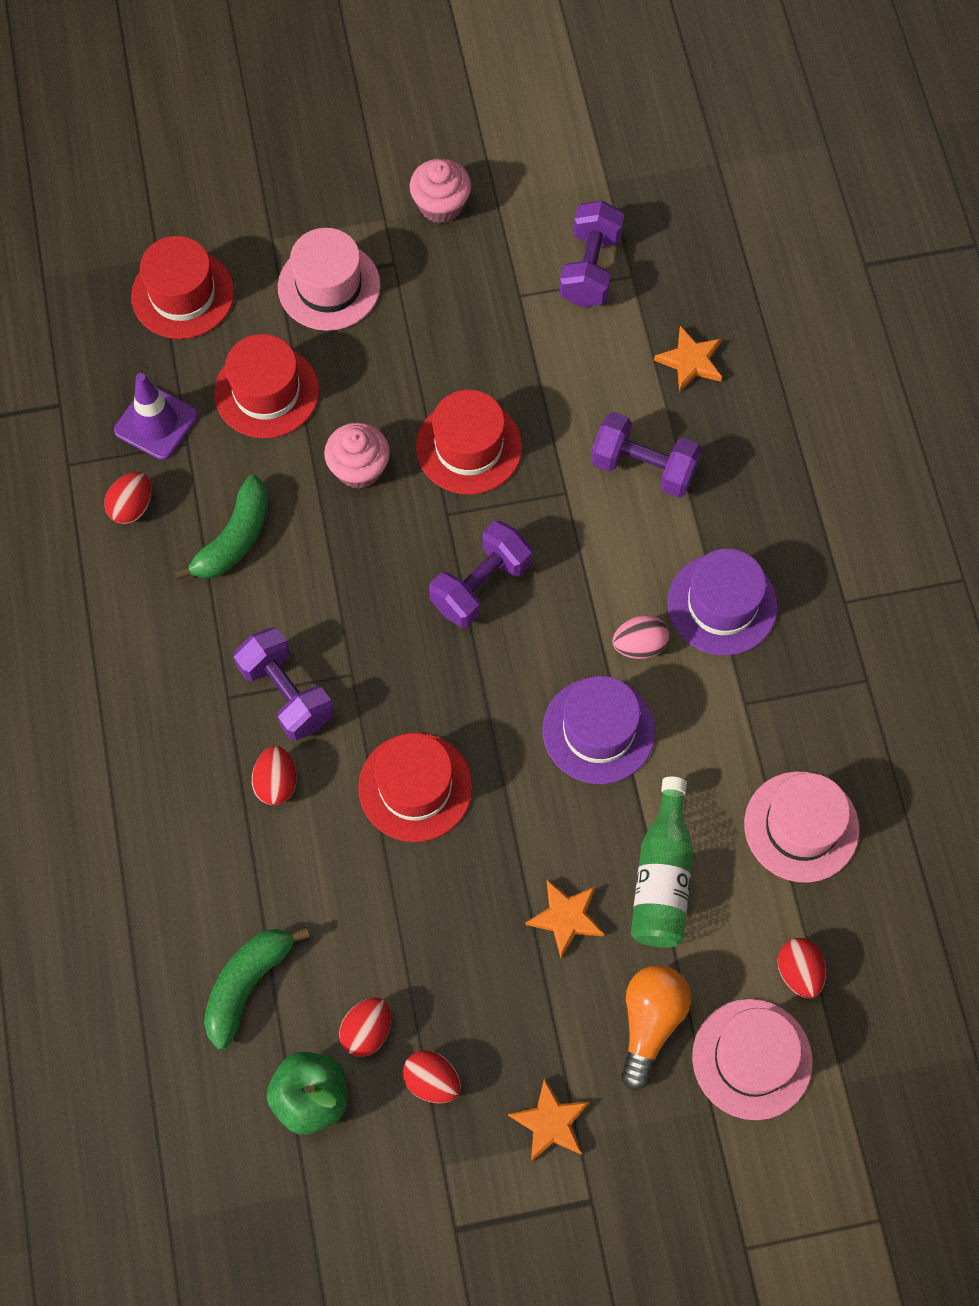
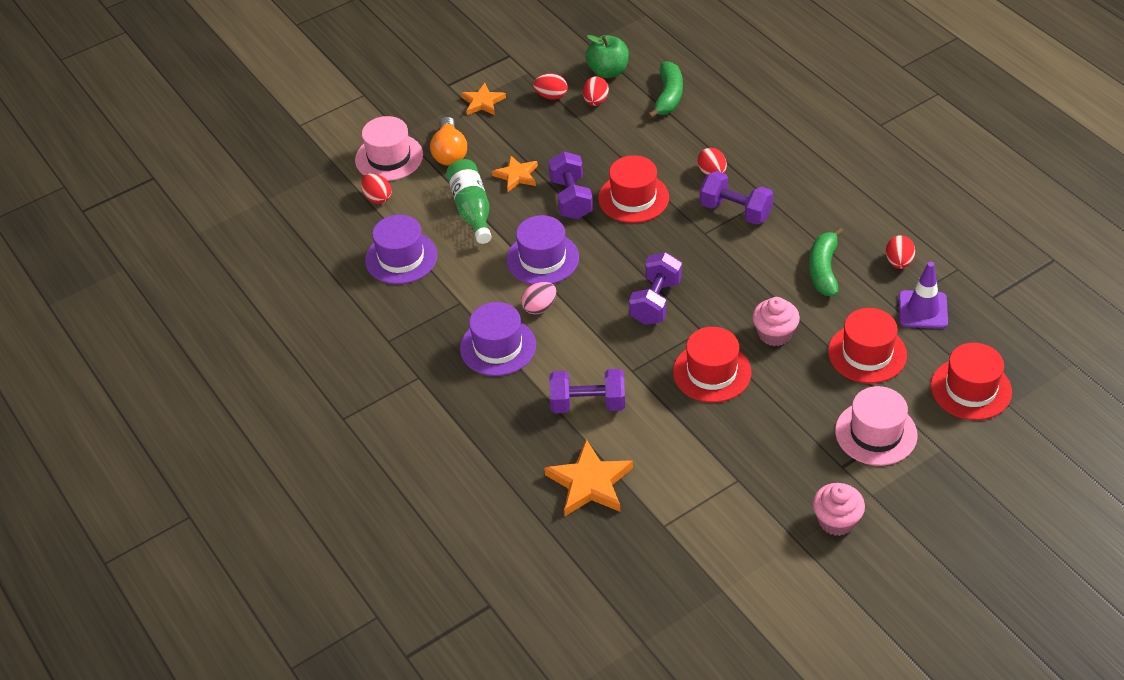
camera: 160 degrees right, 20 degrees down
purple dumbbell [559,201,624,307] -> purple dumbbell moved to [548,151,593,219]
orange star [654,326,722,392] -> orange star [544,439,633,516], size x1.60
pink hat [744,771,859,883] -> purple hat [365,215,437,284]

